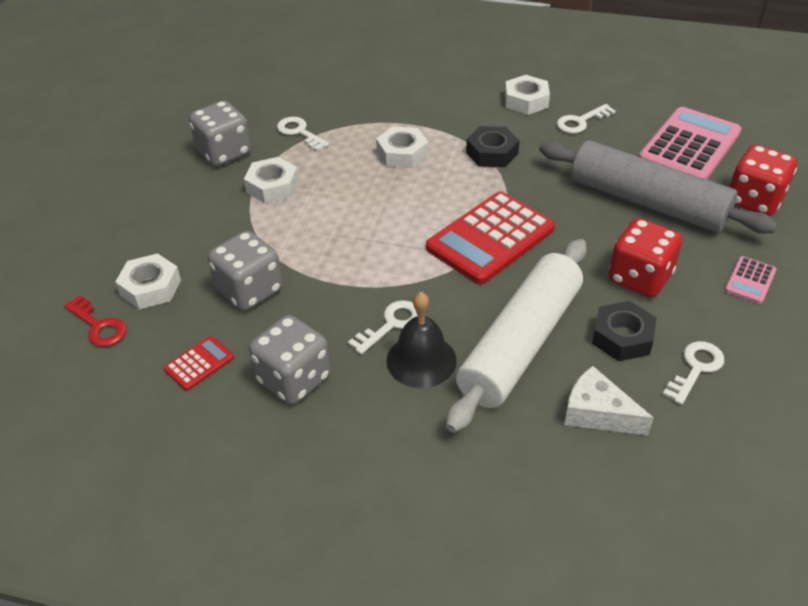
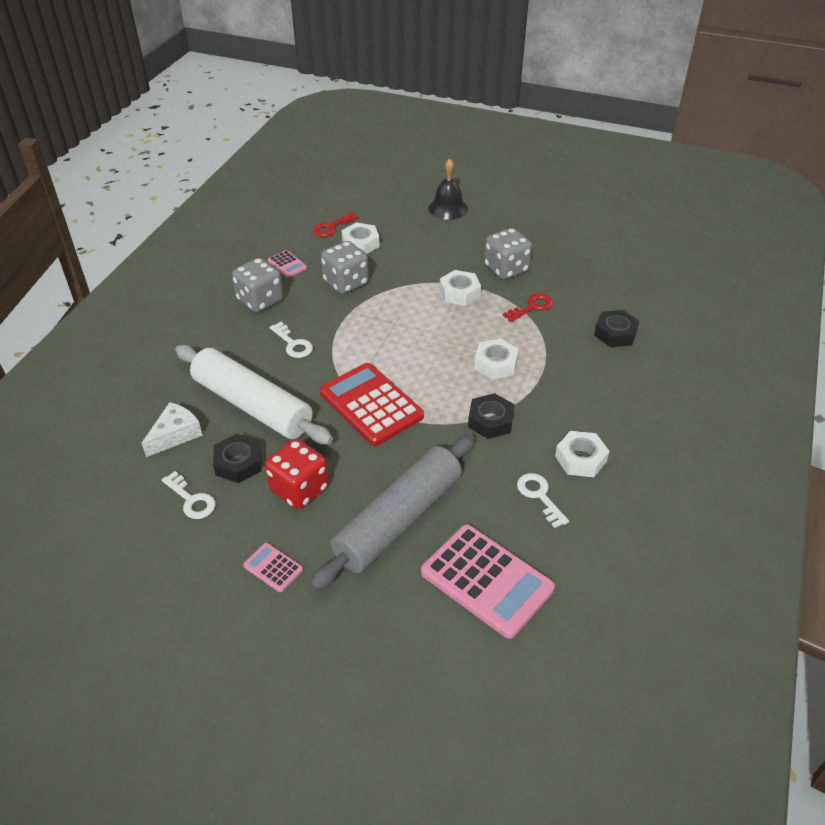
camera: 95 degrees right, 0 degrees up
red calculator [164,336,234,391] -> pink calculator [268,250,307,278]
white key [277,117,329,151] -> red key [503,293,553,322]
black bell [386,292,457,388] -> black bell moved to [428,159,468,220]
red dice [729,145,797,216] -> none
none -> black nut [594,310,640,347]

